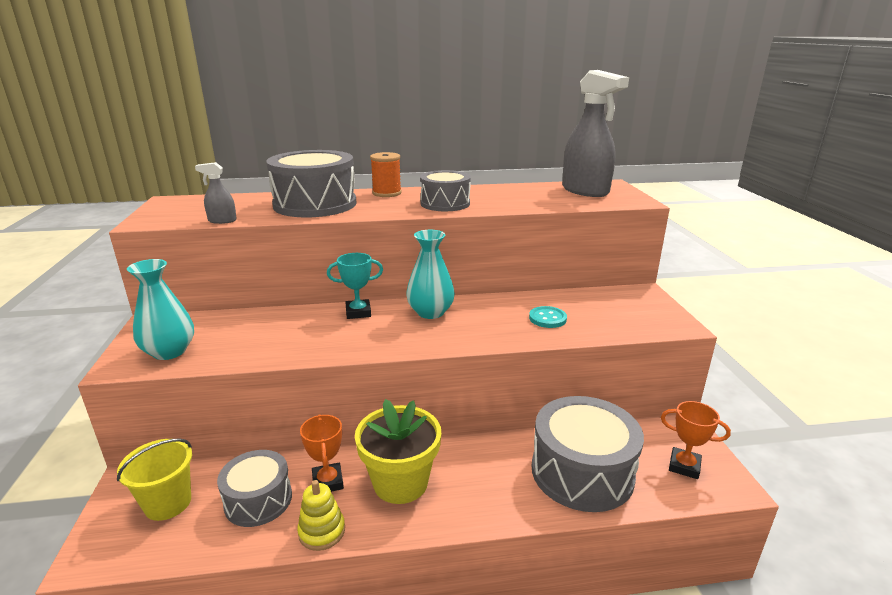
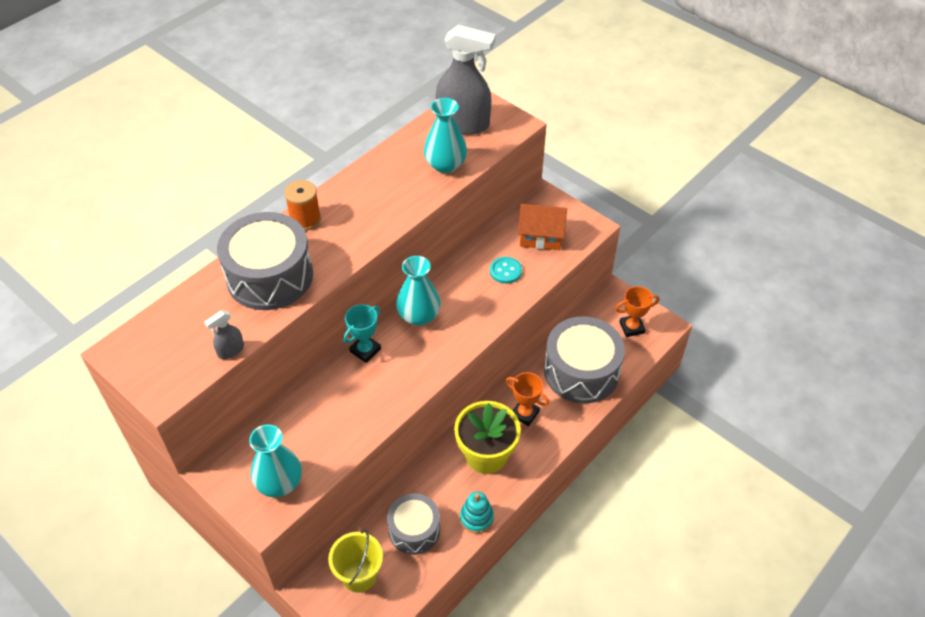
camera: 40 degrees left, 25 degrees up
yellow stacking toy [297,480,345,551] -> turquoise stacking toy [460,491,494,533]
orange trophy [300,414,344,492] -> orange trophy moved to [506,372,549,426]
grey drum [420,170,471,211] -> none
none -> turquoise vase [424,98,467,173]
none -> orange house [518,204,567,250]

